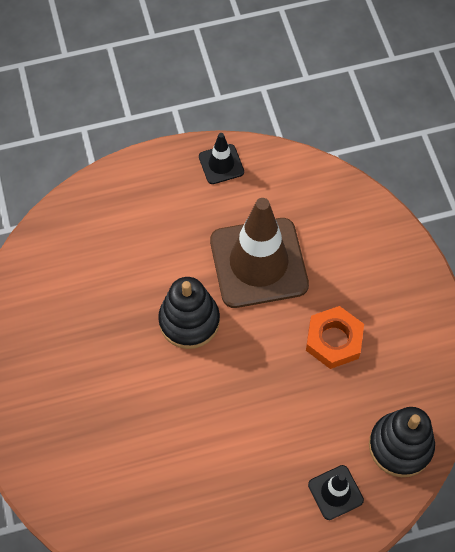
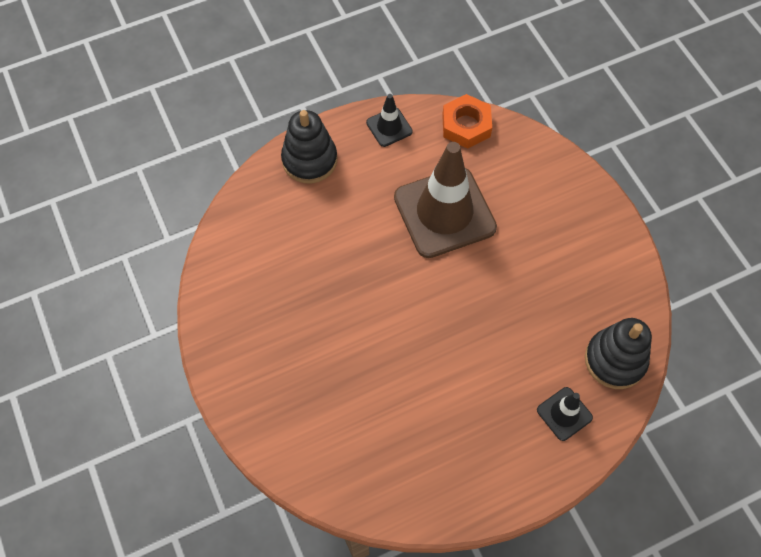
camera: 10 degrees left, 0 degrees up
black stacking toy [158,277,220,349] -> black stacking toy moved to [281,110,337,183]
orange nut [306,306,364,369] -> orange nut moved to [442,94,492,149]

